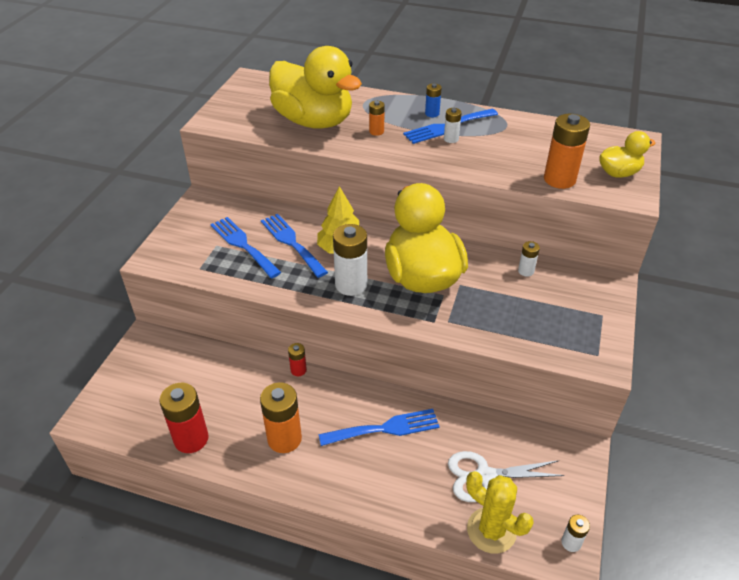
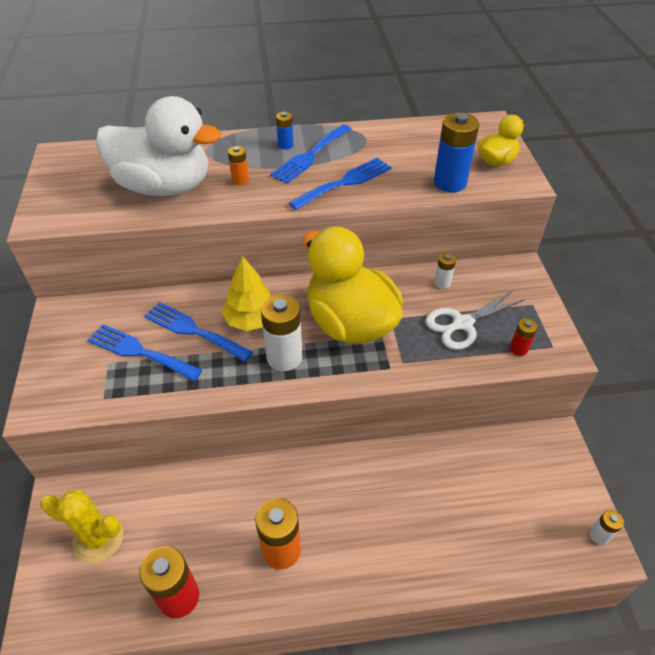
camera: 25 degrees left, 5 degrees up
yellow duck [269,46,362,129] -> white duck [96,96,221,196]
red battery [288,343,307,376] -> red battery moved to [510,318,538,356]
blue fork [319,409,440,446] -> blue fork moved to [289,158,392,210]
white battery [444,108,462,143] -> none
white scissors [448,451,565,502] -> white scissors moved to [425,290,526,350]
yellow cactus [466,471,534,554] -> yellow cactus moved to [40,490,123,563]
orange battery [544,114,590,189] -> blue battery [434,112,479,192]

